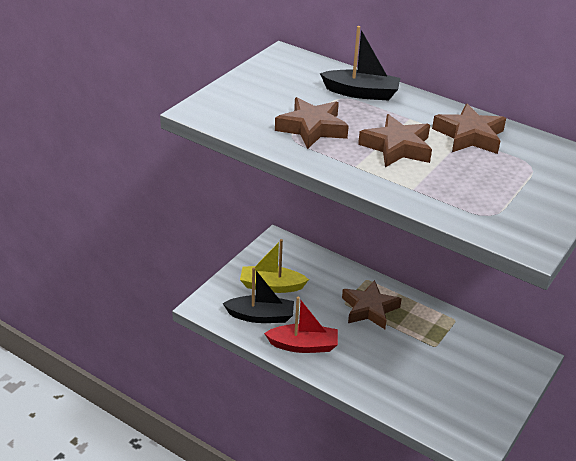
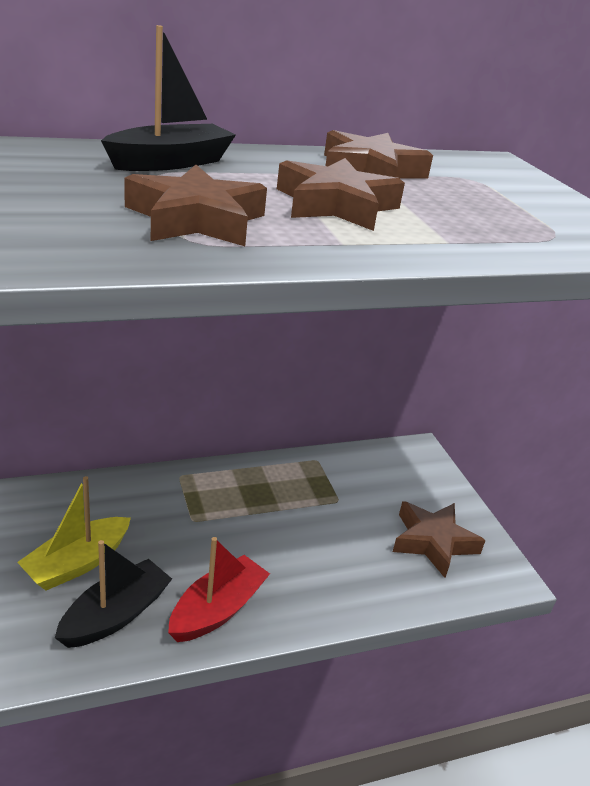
camera: 55 degrees left, 5 degrees down
brown star [342,280,402,329] -> brown star moved to [393,501,486,578]

